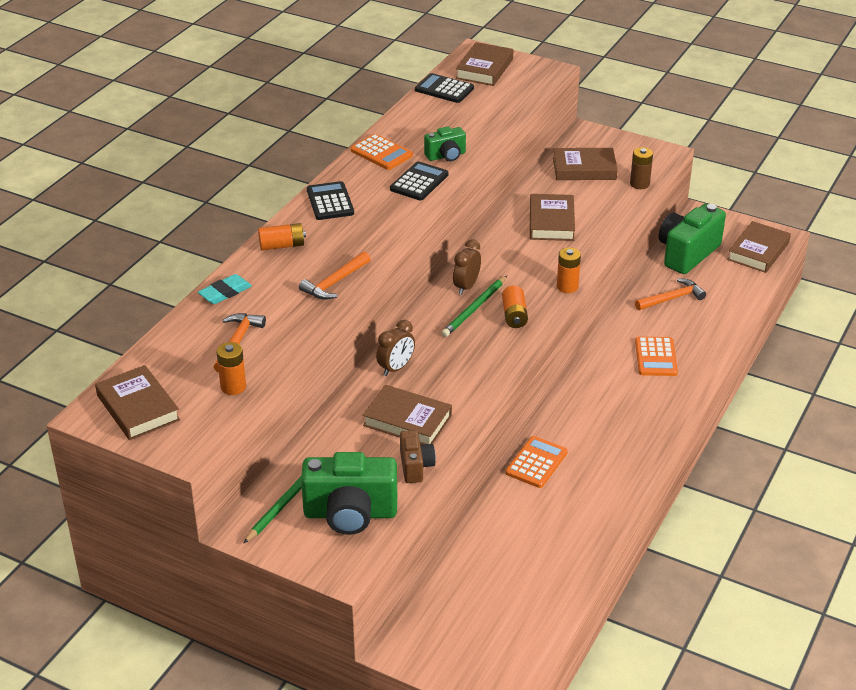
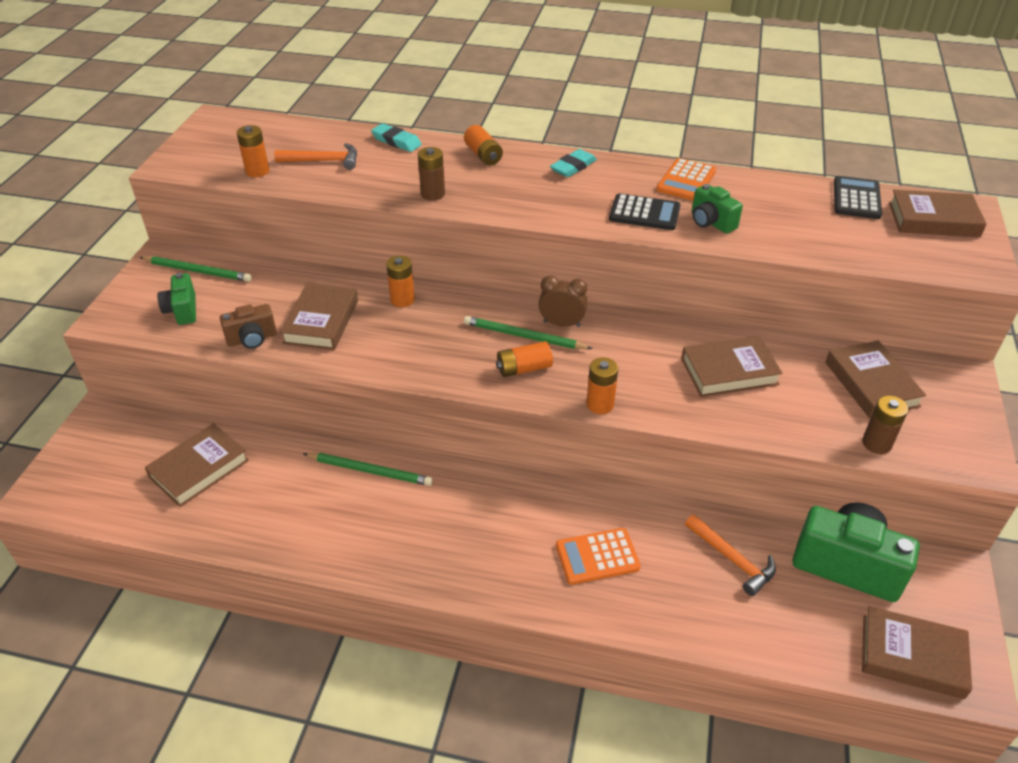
camera: 75 degrees right, 5 degrees up
brown book [95,365,180,440] -> brown book moved to [145,423,249,507]
orange hammer [299,252,371,300] -> brown battery [418,147,445,201]
green camera [301,452,397,535] -> green camera [157,273,196,325], size x0.54
black calculator [307,181,354,220] -> turquoise eraser [550,149,597,177]
brown clock [376,320,415,376] -> orange battery [386,256,415,307]
orange calculator [505,436,568,488] -> green pencil [303,453,433,486]

